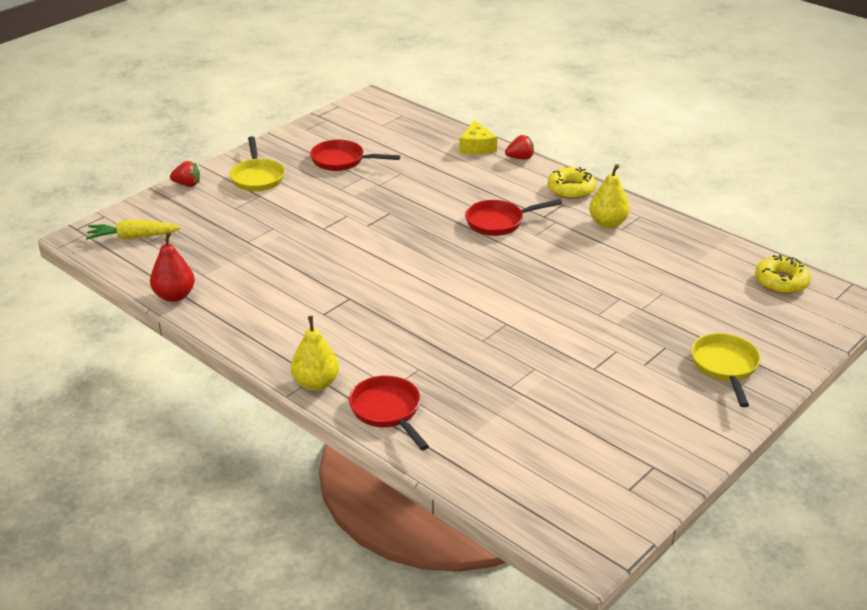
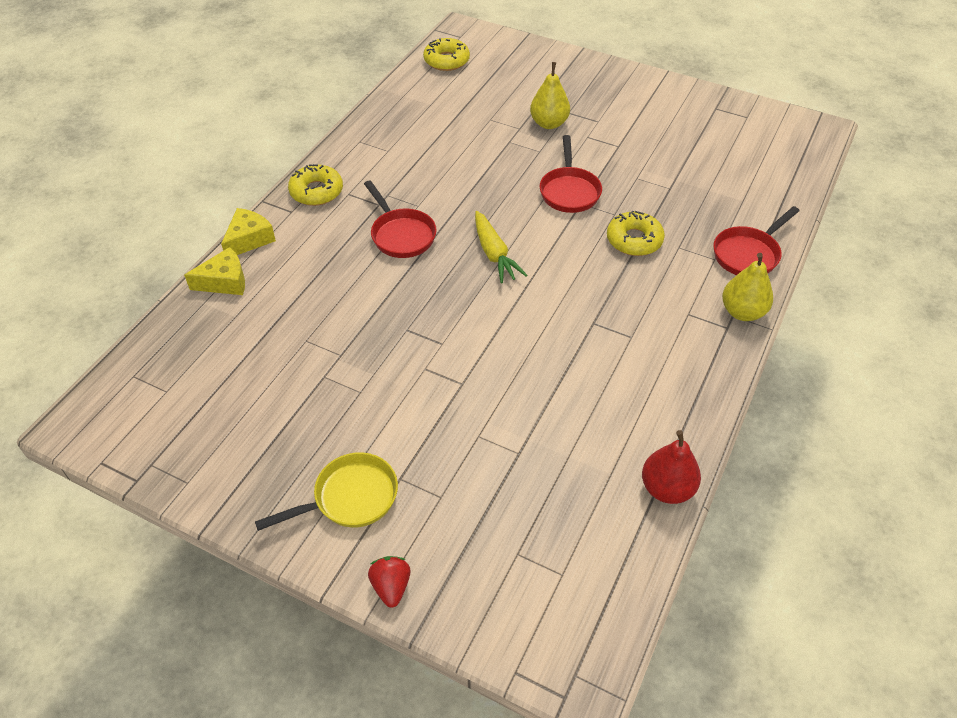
camera: 105 degrees left, 15 degrees up
yellow carrot [86,220,181,240] -> yellow carrot moved to [475,211,527,284]
red pan [310,140,400,171] -> red pan moved to [540,135,602,213]
red strawberry [505,135,534,160] -> yellow cheese [221,208,276,255]
yellow pear [589,164,630,228] -> yellow pear moved to [530,62,570,129]
yellow pan [691,333,760,407] -> none
none -> yellow donut [607,211,665,256]

